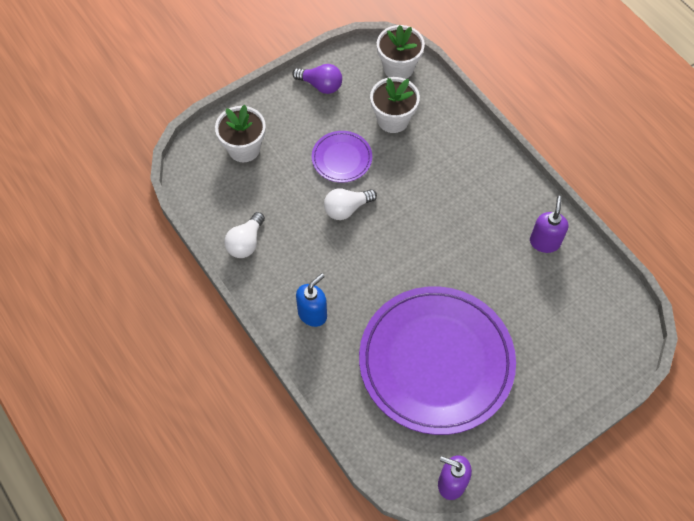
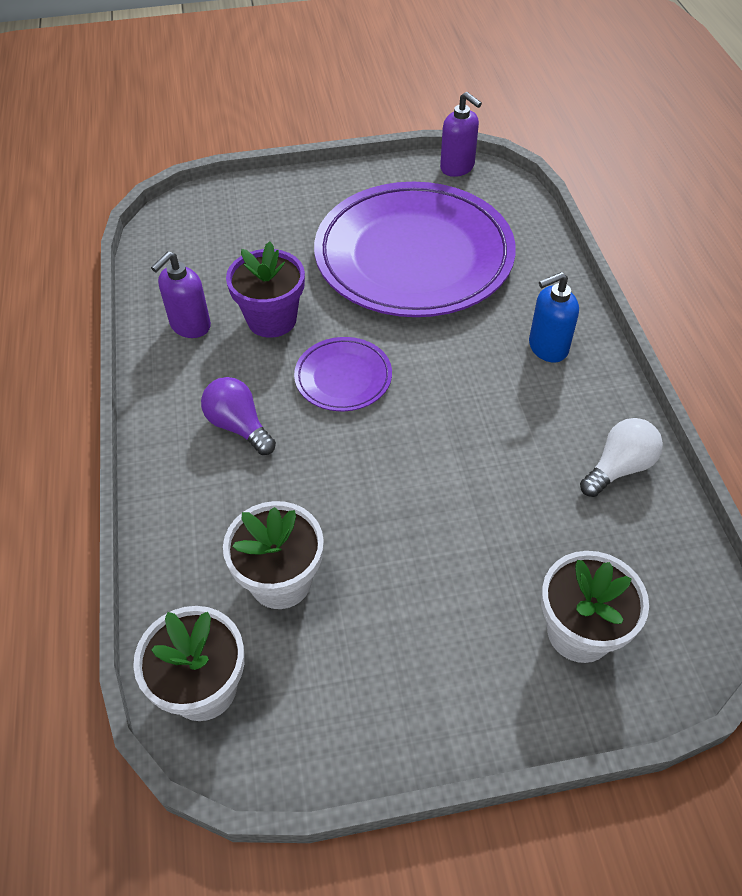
camera: 155 degrees left, 10 degrees down
purple light bulb [292,64,342,94] -> purple light bulb moved to [201,377,276,455]
purple plate [312,131,372,183] -> purple plate moved to [294,337,392,411]
white light bulb [324,188,377,220] -> none
none -> purple flower pot [226,241,305,338]

